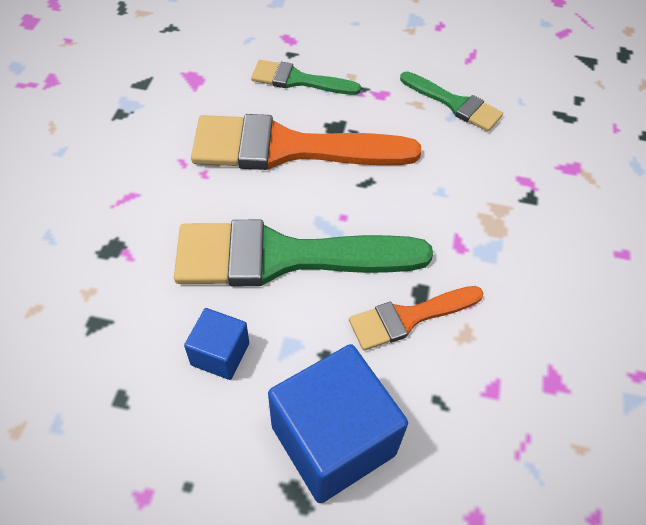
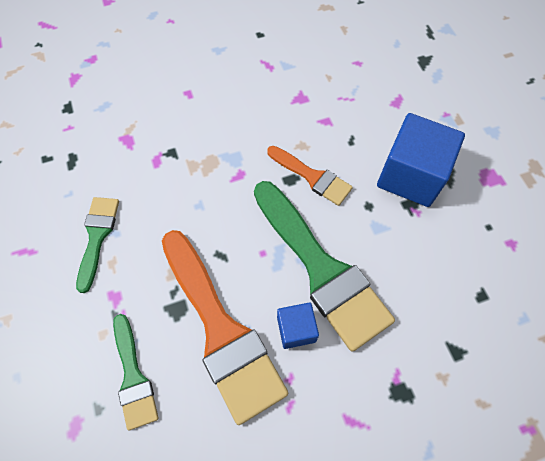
camera: 120 degrees left, 10 degrees up
blue cube [184,308,249,380] -> blue cube moved to [277,302,319,349]

